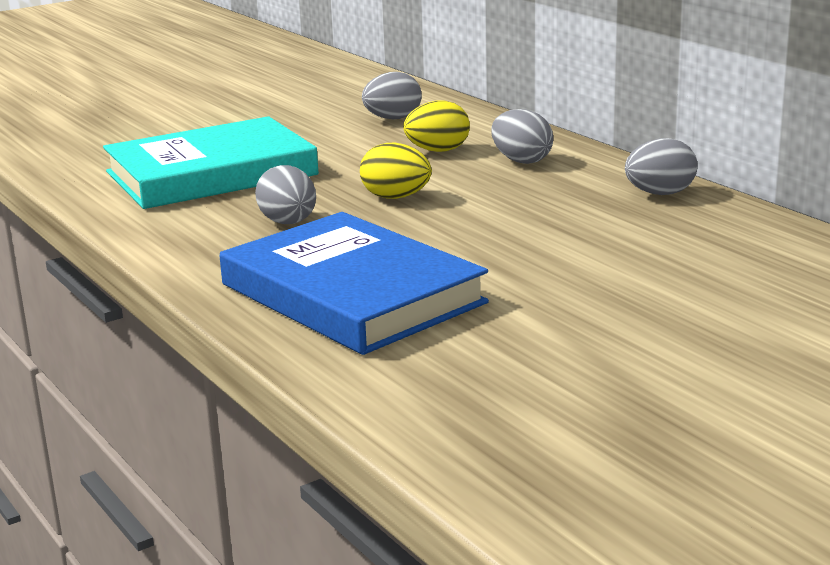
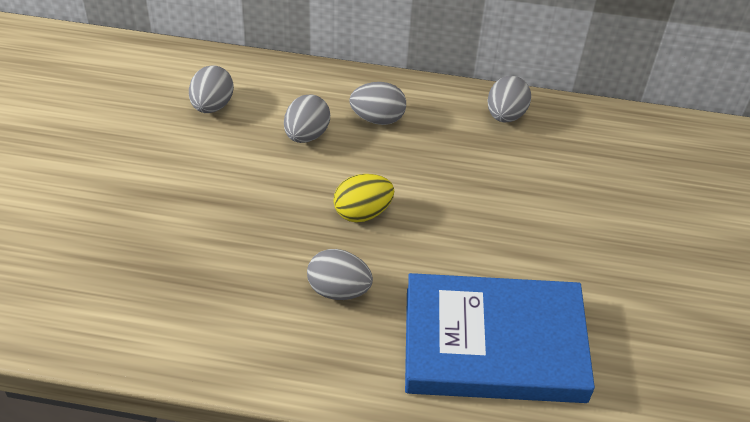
camera: 50 degrees left, 25 degrees up
turquoise book [103,116,319,209] -> none
yellow egg [403,100,470,152] -> grey egg [284,94,330,143]

